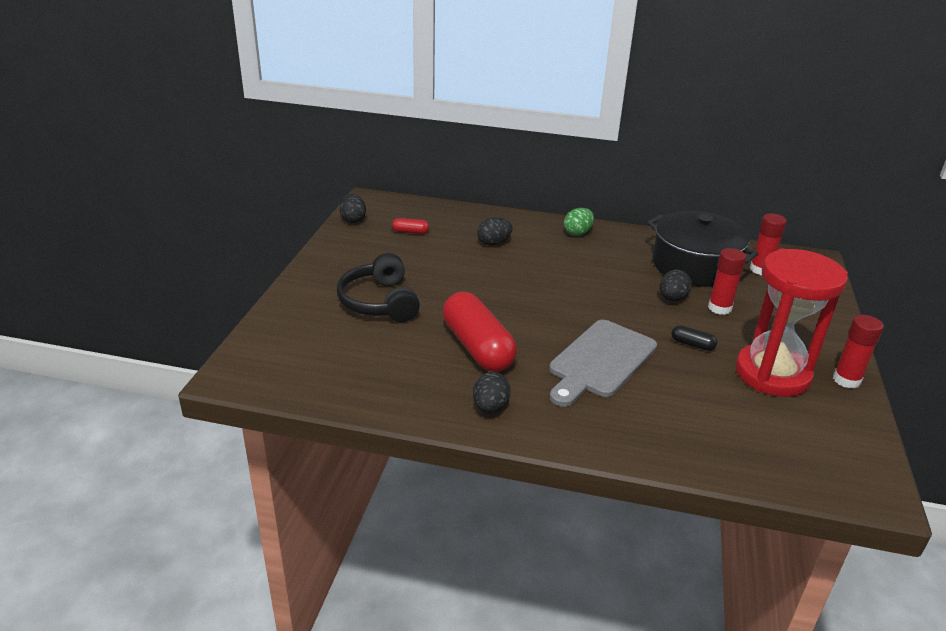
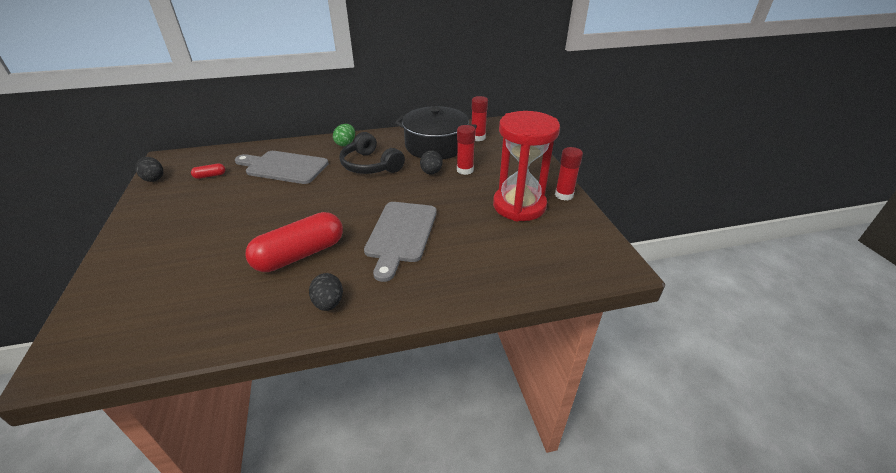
camera: 25 degrees left, 5 degrees up
black headphones [337,253,420,322] -> black headphones moved to [339,132,405,174]
red capsule [443,292,517,372] -> red capsule turned 75 degrees counterclockwise [245,212,343,272]
black egg [477,217,513,246] -> grey cutting board [235,151,329,184]
black capsule [671,325,717,351] -> none

